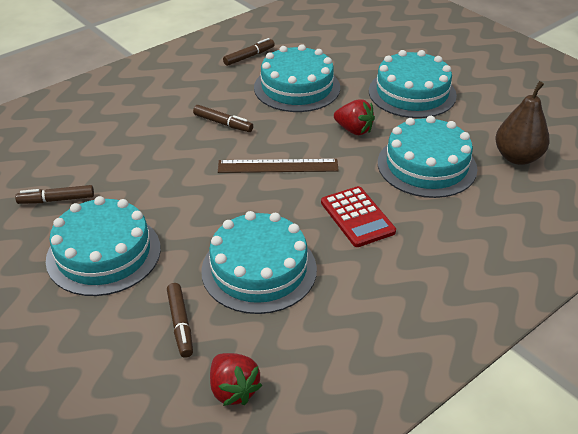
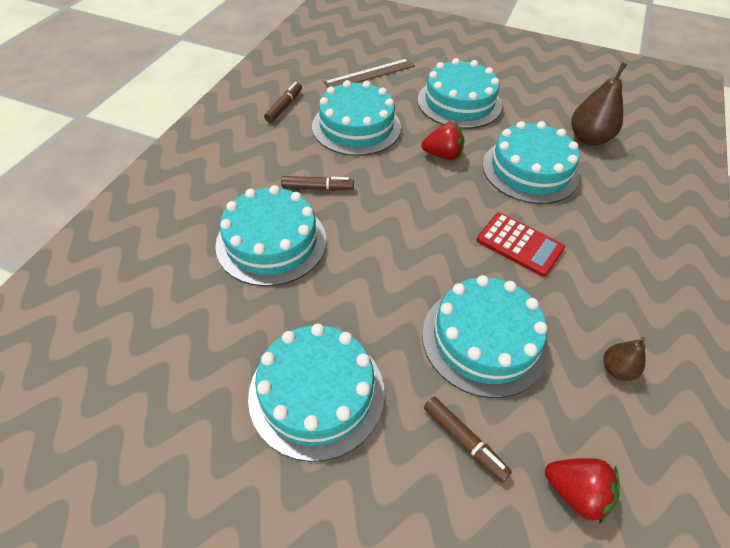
camera: 30 degrees left, 10 degrees up
brown marker [15,185,94,204] -> none
brown ruler [218,159,339,173] -> brown ruler moved to [324,59,415,87]
none -> turquoise cake [215,185,326,286]
none -> brown pear [604,337,646,381]

